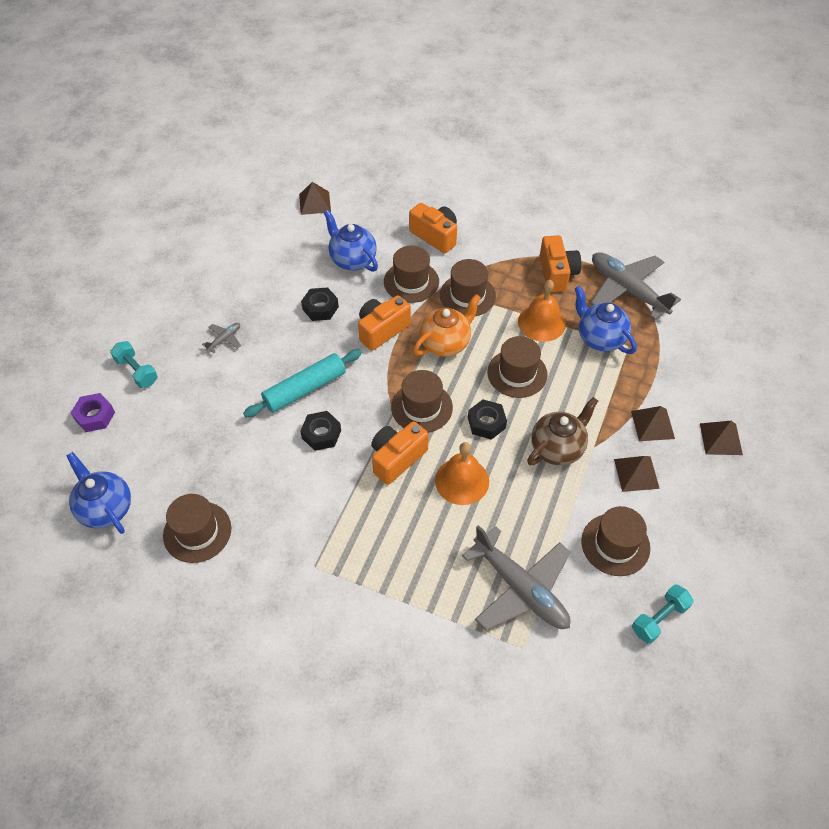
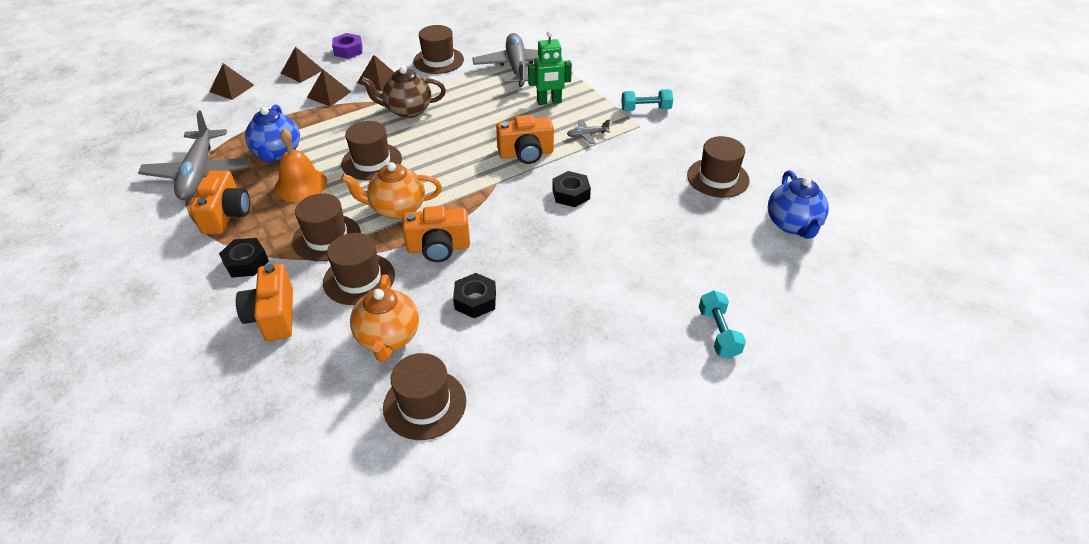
camera: 145 degrees left, 10 degrees down
purple nut [71,393,115,432] -> purple nut moved to [332,33,362,59]
grey plane [202,323,241,353] -> grey plane moved to [567,119,610,144]
turquoise rolling pin [243,349,362,417] -> none
brown pyramid [299,182,331,215] -> brown pyramid moved to [209,63,254,100]
blue teapot [324,210,378,272] -> orange teapot [350,274,419,362]
brown hat [391,370,453,433] -> brown hat moved to [383,353,466,440]
orange bell [435,442,489,505] -> none
black nut [468,399,507,440] -> black nut moved to [219,238,269,277]
orange camera [539,235,581,292] -> orange camera turned 150 degrees clockwise [190,170,250,234]
turquoise dumbbell [632,584,694,644] -> turquoise dumbbell moved to [621,89,673,111]
none -> green robot [528,31,572,105]

